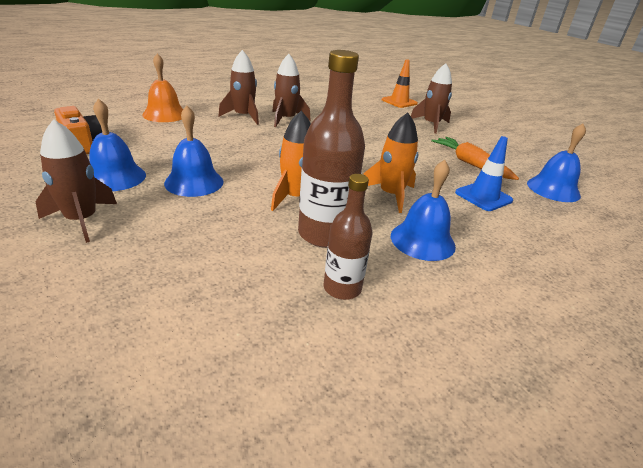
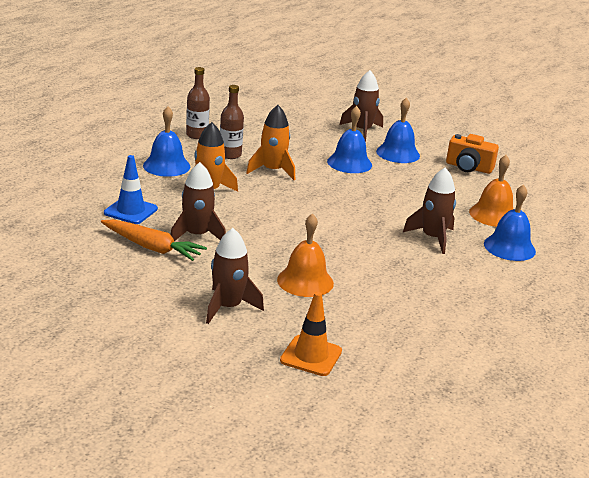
camera: 150 degrees right, 5 degrees down
brown rocket [272,54,311,127] -> brown rocket moved to [171,162,226,241]
brown bottle [298,50,365,248] -> brown bottle [220,85,244,159], size x0.61
blue bell [527,123,586,202] -> blue bell moved to [484,184,536,261]
none -> orange bell [277,213,334,297]

